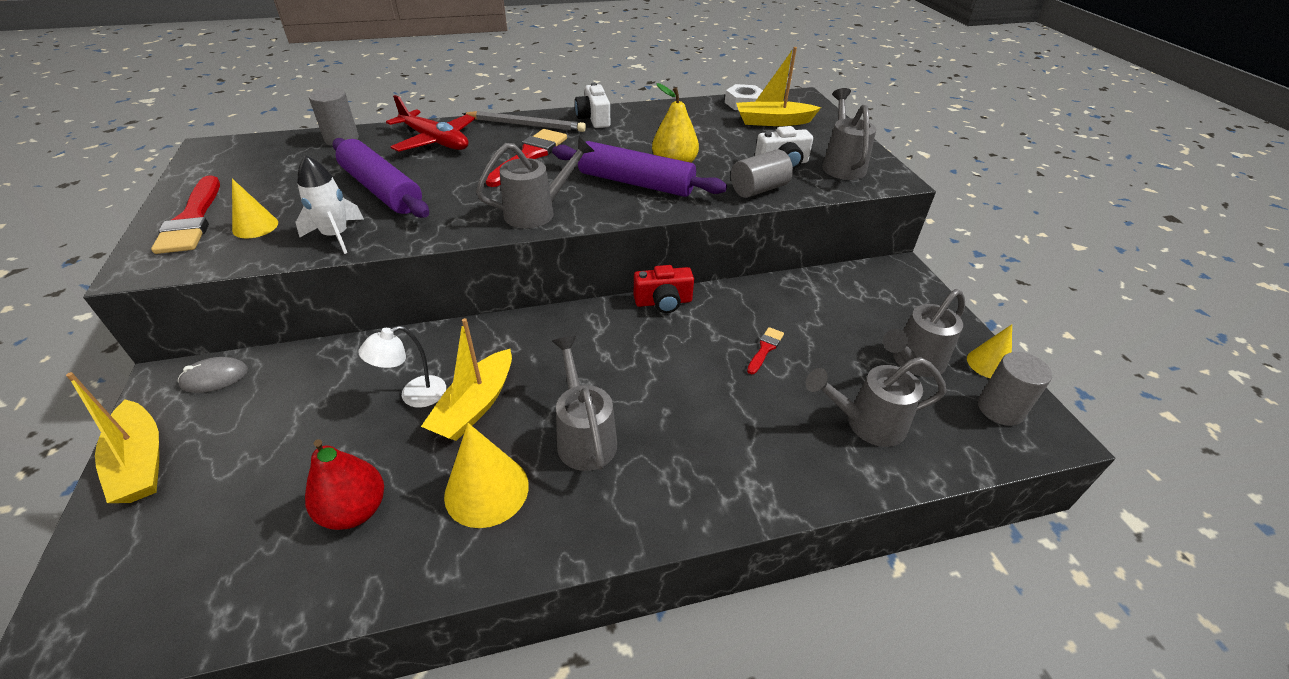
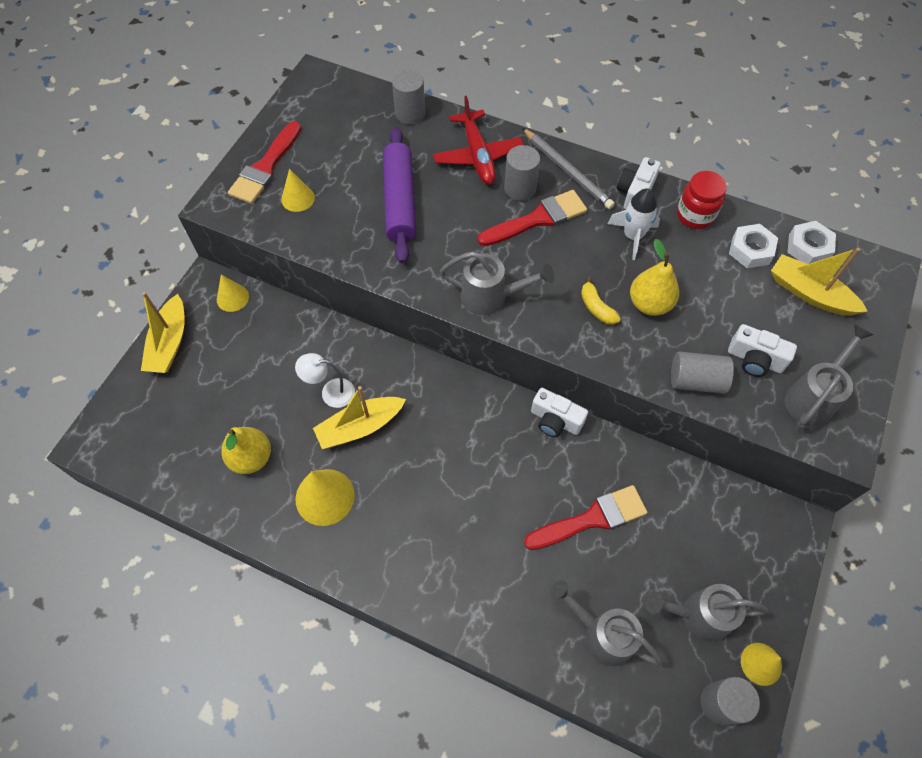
camera: 40 degrees right, 20 degrees up
grey mouse [178,357,248,393] -> yellow cone [217,275,249,312]
white rocket [295,155,364,254] -> white rocket moved to [608,188,660,260]
red pear [305,439,384,530] -> yellow pear [222,427,271,474]
purple rolling pin [552,141,727,197] -> yellow banana [581,277,621,325]
grey watering can [552,336,617,471] -> none
red camera [634,265,694,313] -> white camera [531,388,588,437]
red brush [747,327,784,374] -> red brush [524,485,648,550], size x2.02
none -> grey cylinder [504,145,540,201]
none -> red jar [677,171,727,229]
none -> white nut [729,224,778,268]

